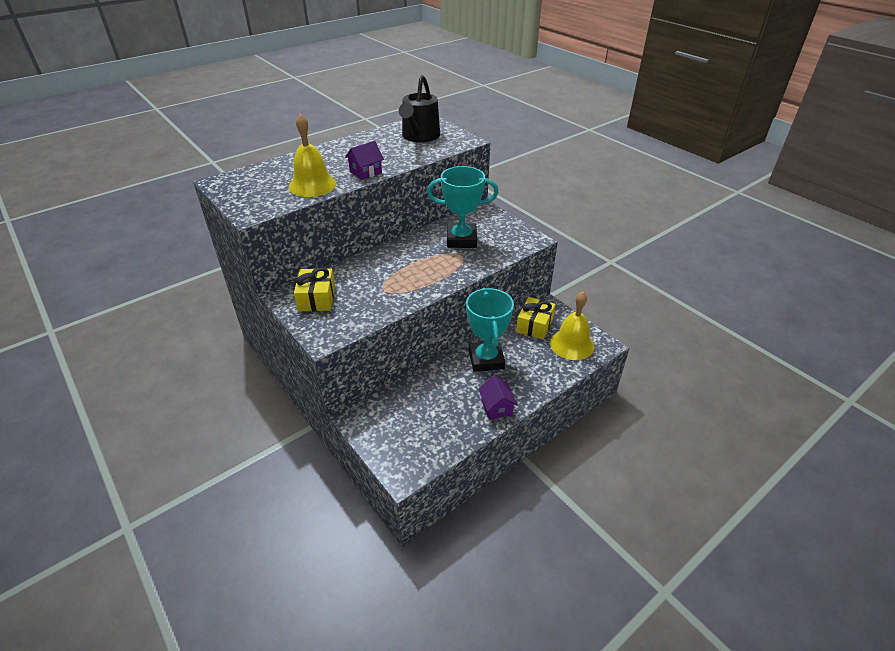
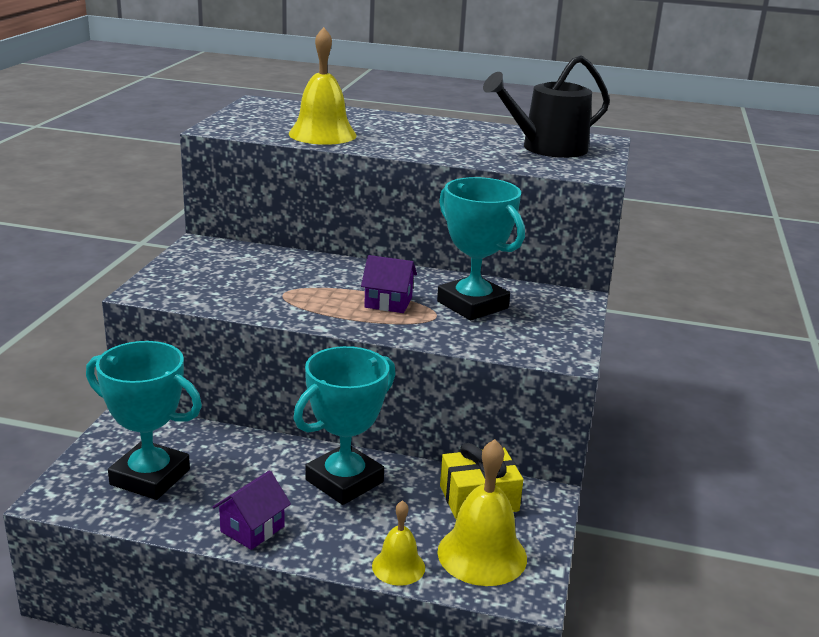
camera: 50 degrees right, 15 degrees down
yellow gift [294,268,335,311] -> none
purple house [345,141,384,180] -> purple house moved to [361,255,417,313]
none -> turquoise trophy [86,341,202,500]
none -> yellow bell [372,500,425,586]

